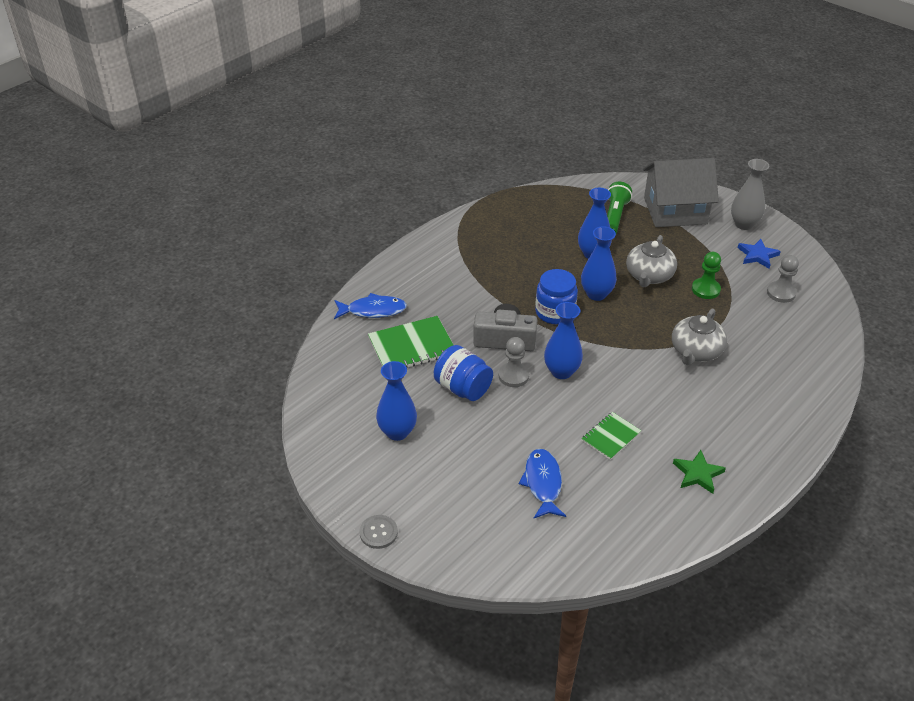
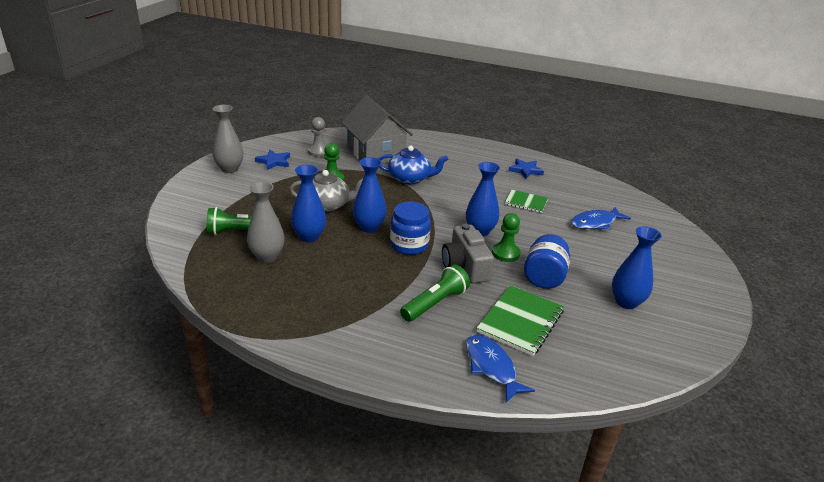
camera: 115 degrees left, 10 degrees down
grey button [359,515,398,549] -> none
green notebook [368,316,453,367] -> green notebook turned 75 degrees clockwise [477,285,564,356]
grey pawn [499,337,529,387] -> green pawn [492,213,520,262]
grey house [643,158,719,227] -> grey house moved to [341,95,413,164]
grey teapot [672,309,727,365] -> blue teapot [378,146,448,184]
green star [673,450,726,494] -> blue star [508,159,544,179]
none -> grey vase [247,181,285,263]
none -> green flashlight [400,264,470,322]

